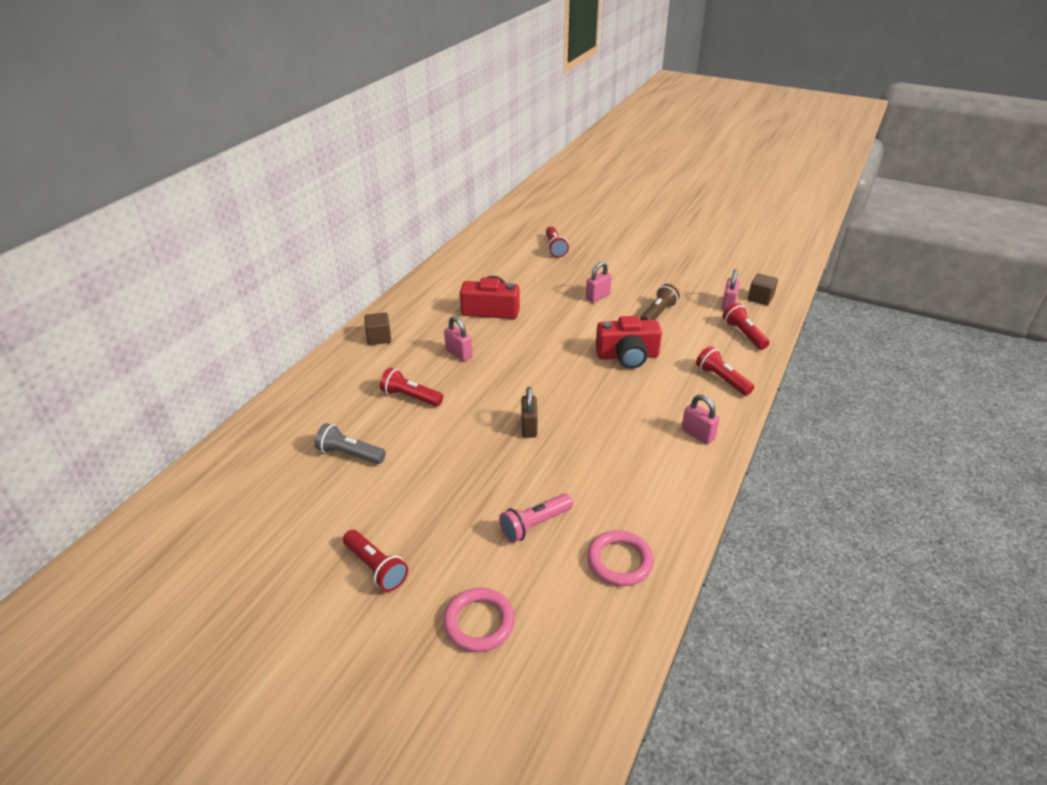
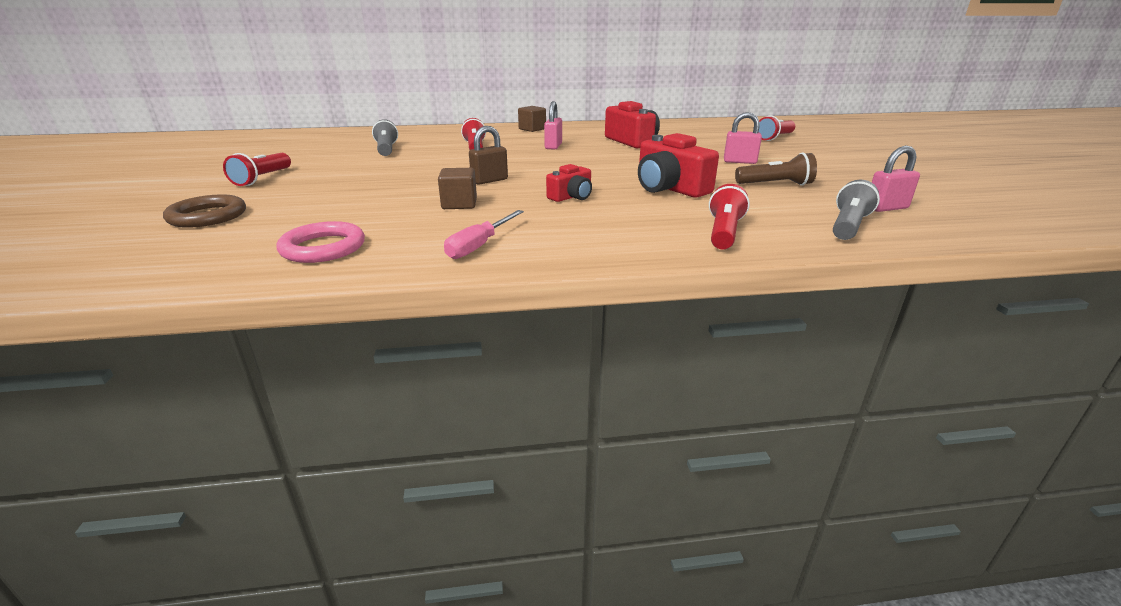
camera: 55 degrees right, 10 degrees down
pink ring [443,588,515,652] -> brown ring [163,194,246,228]
pink flashlight [499,493,573,543] -> none
pink padlock [681,395,720,444] -> none
red flashlight [723,302,770,350] -> grey flashlight [833,180,880,240]
brown cube [748,274,778,305] -> brown cube moved to [438,168,477,209]
none -> pink screwdriver [444,210,524,259]
none -> red camera [546,164,592,202]

